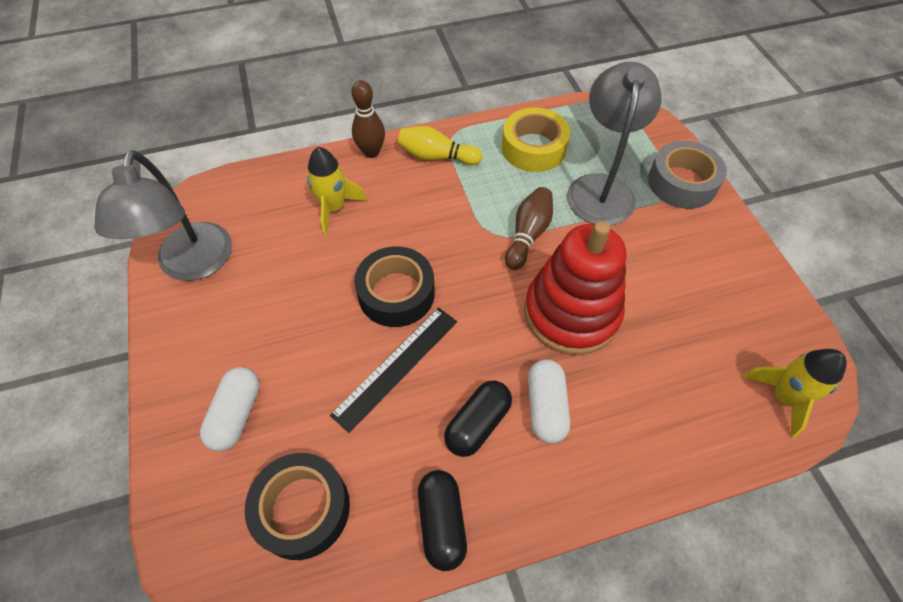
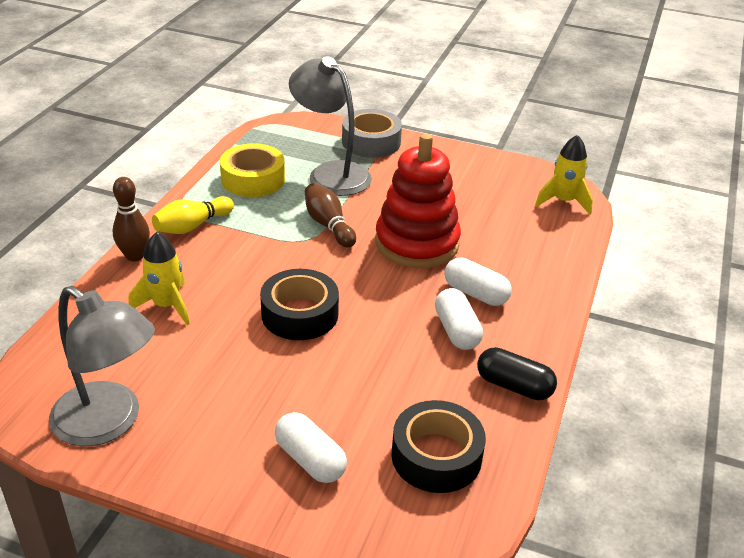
camera: 55 degrees left, 20 degrees down
black ruler [330,307,457,433] -> none
black capsule [444,381,512,457] -> white capsule [435,288,483,350]

